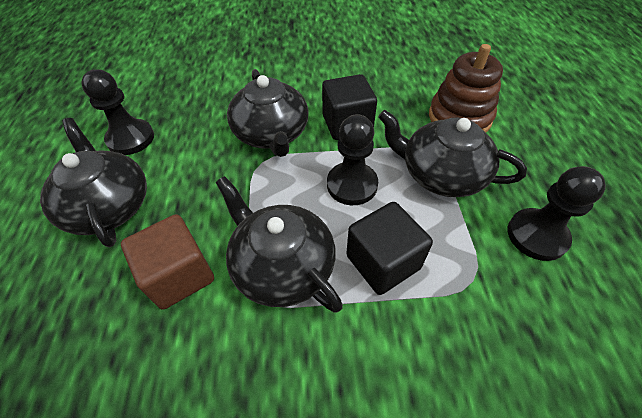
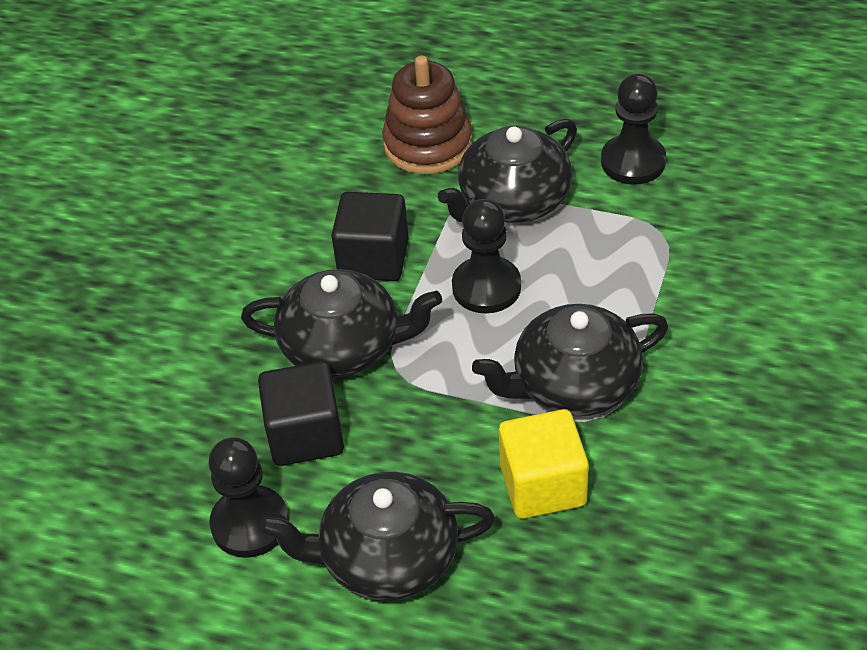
camera: 65 degrees left, 5 degrees down
brown cube [121,214,214,310] -> yellow cube [499,409,589,519]
black cube [346,202,433,295] -> black cube moved to [258,361,344,466]

